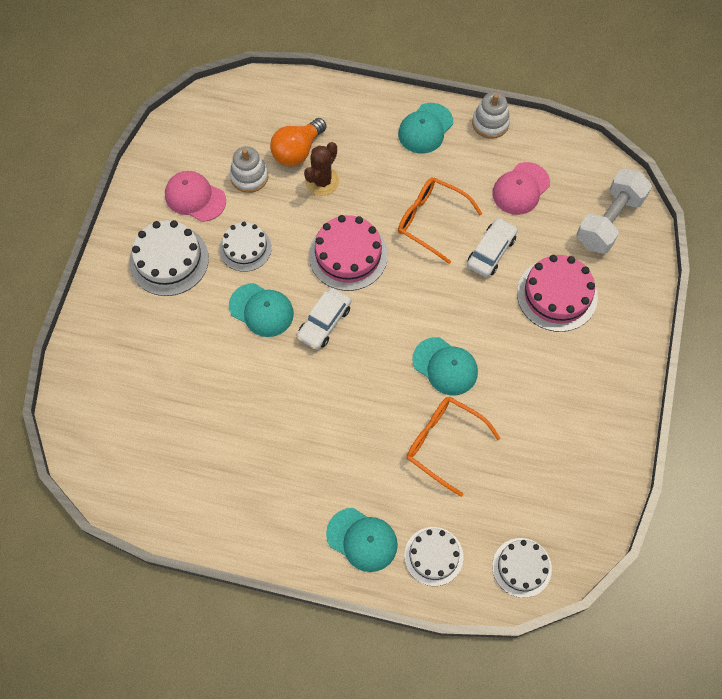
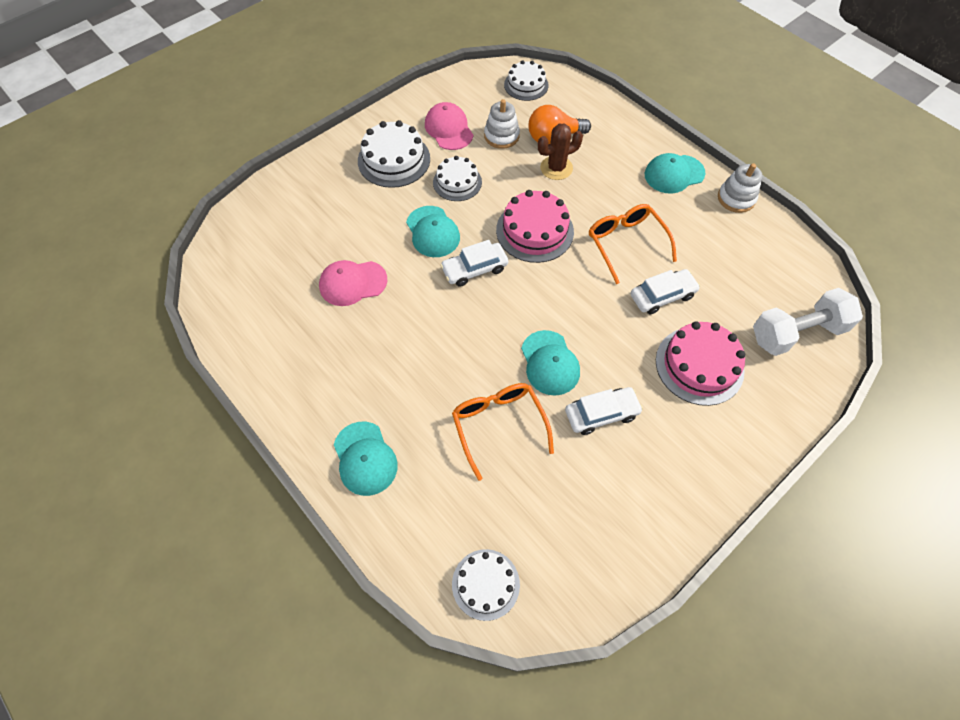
camera: 35 degrees right, 5 degrees down
white cake [404,527,463,586] -> white cake moved to [504,60,549,101]
pink cap [492,162,550,215] -> pink cap moved to [319,260,387,306]
none -> white car [565,387,643,435]

